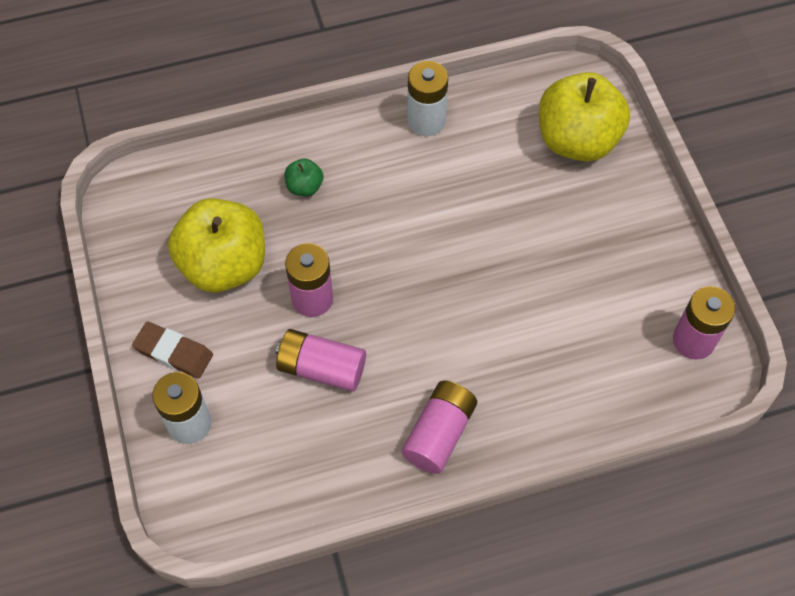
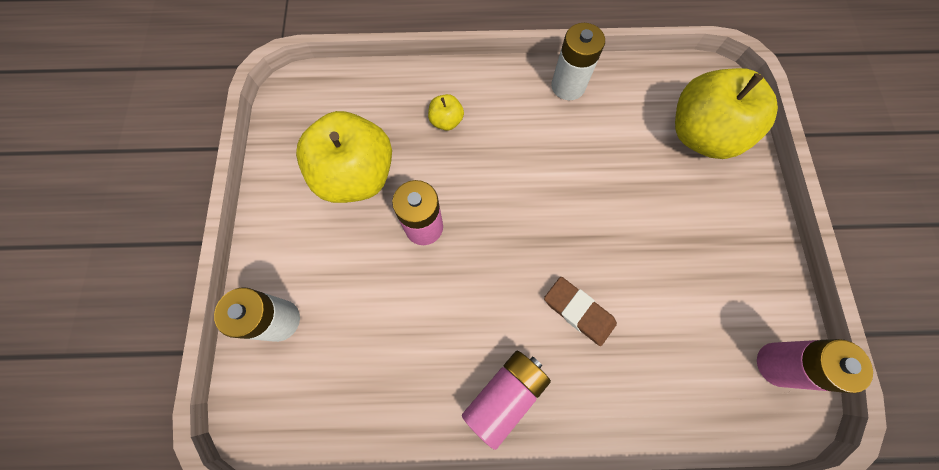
camera: 15 degrees right, 10 degrees up
brown eraser [132,321,213,379] -> brown eraser moved to [544,277,617,346]
pink battery [276,329,366,392] -> none
green apple [284,158,323,196] -> yellow apple [428,94,464,131]

